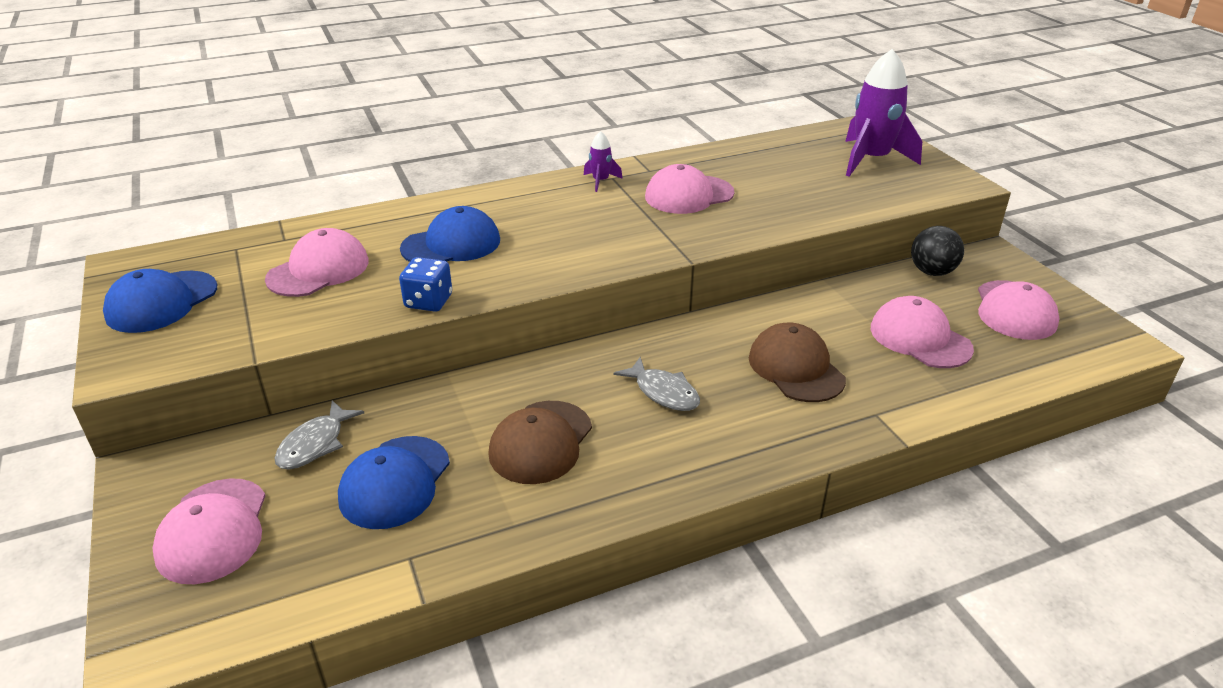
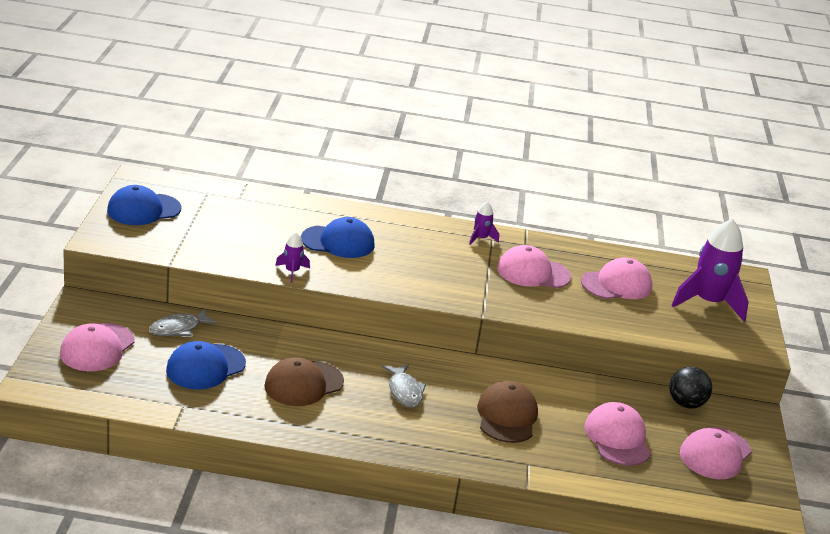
camera: 25 degrees right, 5 degrees down
pink cap [265,228,369,297] -> pink cap moved to [581,257,653,299]
blue dice [399,257,452,312] -> purple rocket [275,232,310,283]

